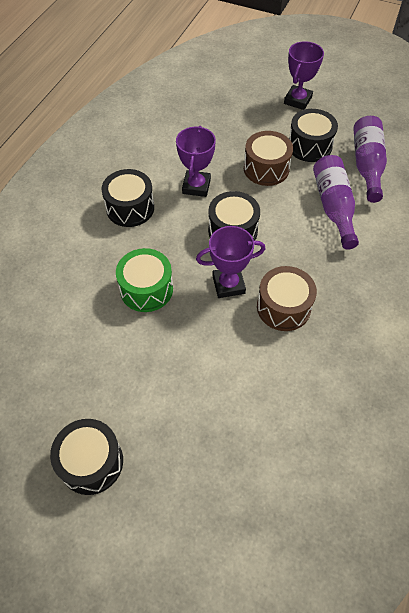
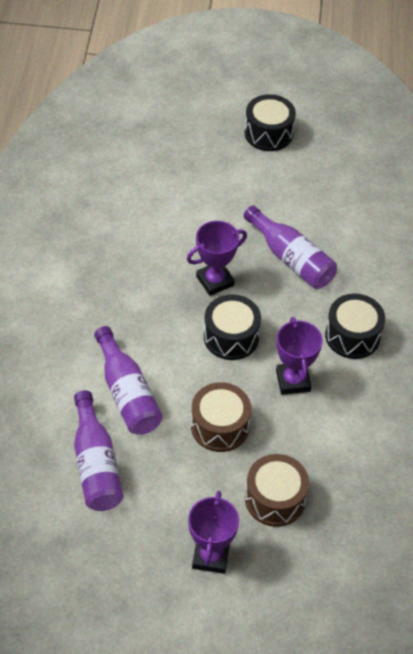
camera: 160 degrees right, 5 degrees down
green drum [116,248,173,312] -> purple bottle [244,206,337,289]
brown drum [257,266,317,331] -> brown drum moved to [245,454,309,527]
black drum [289,109,338,162] -> none

